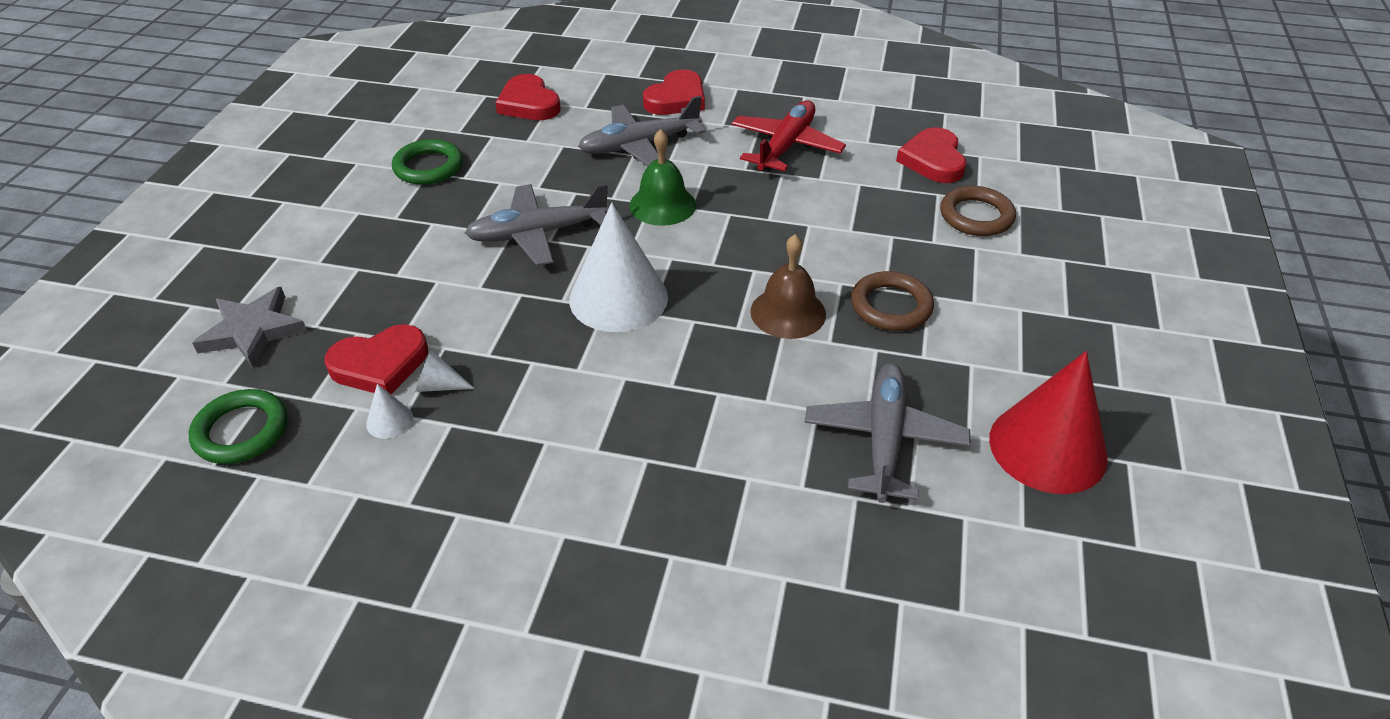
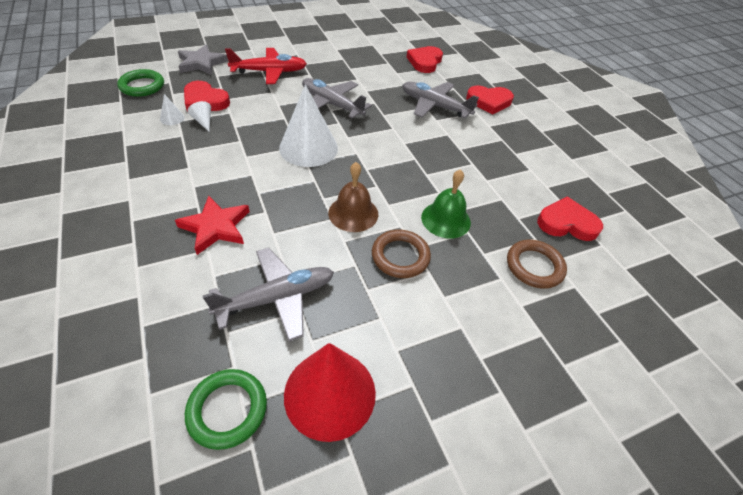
camera: 50 degrees right, 5 degrees up
green ring [392,139,463,185] -> green ring moved to [185,369,267,450]
green bell [629,129,696,226] -> green bell moved to [421,169,471,239]
red plane [732,100,846,171] -> red plane moved to [225,48,307,84]
red heart [896,127,966,183] -> red heart turned 45 degrees clockwise [537,197,603,241]
none -> red star [175,196,250,255]

